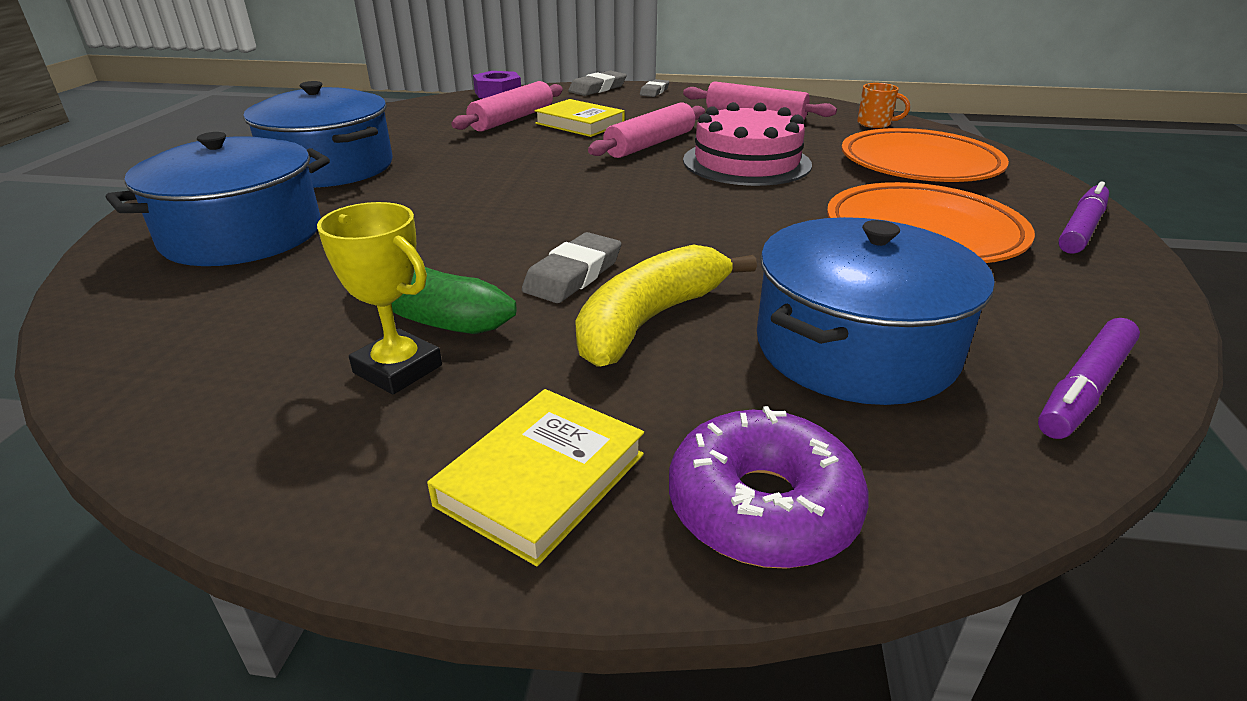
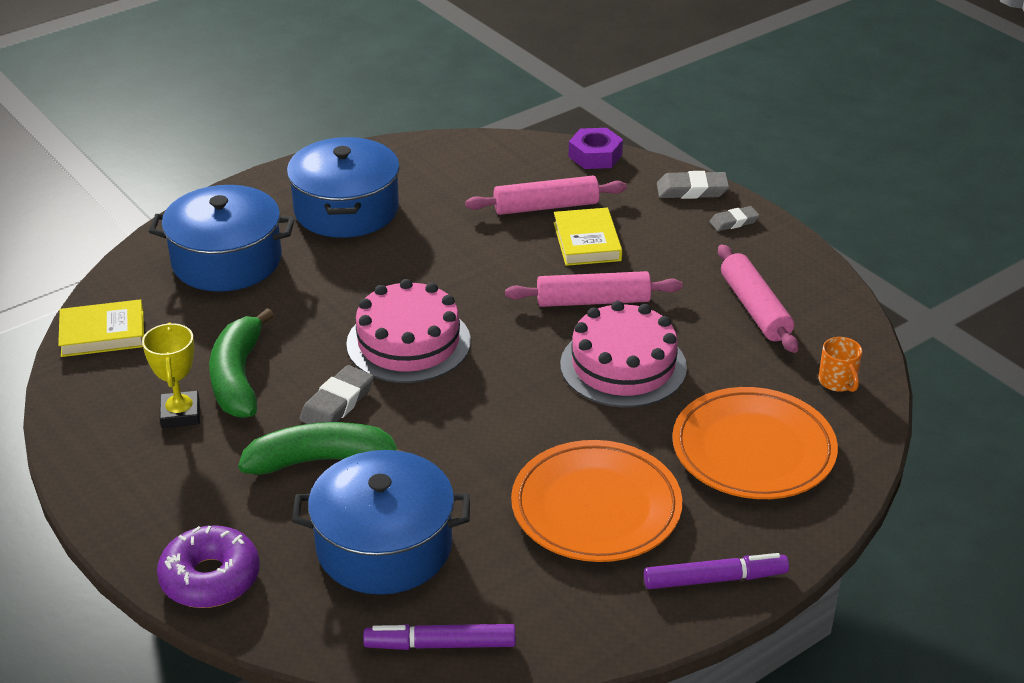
camera: 45 degrees right, 5 degrees up
yellow book [427,389,644,566] -> yellow book moved to [58,299,144,357]
grey eraser [522,232,621,303] -> grey eraser turned 45 degrees counterclockwise [300,365,374,424]
yellow banana [575,244,757,366] -> green banana [238,422,404,475]
none -> pink cake [346,279,471,383]

